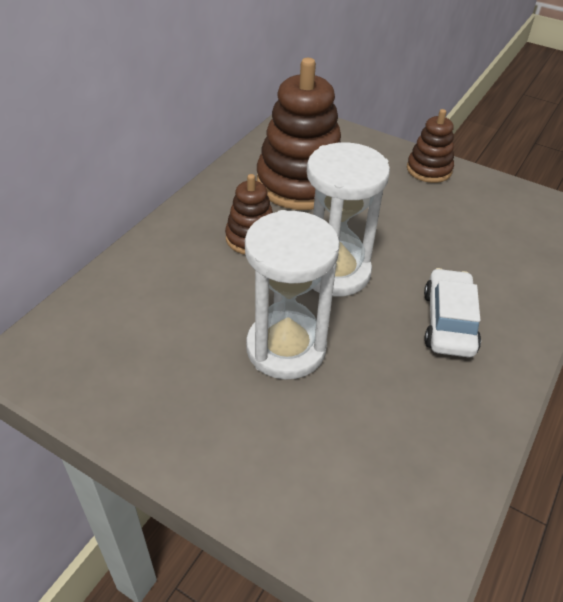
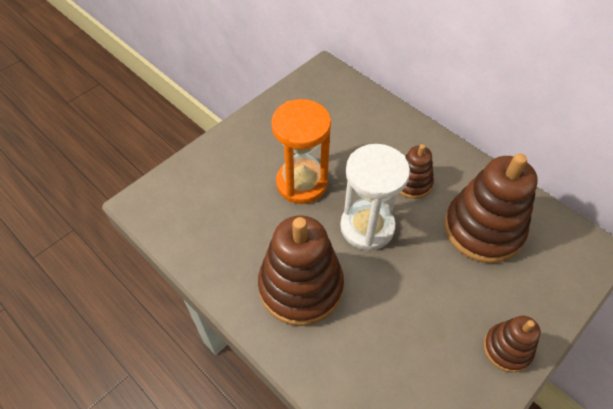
camera: 105 degrees right, 10 degrees up
white hourglass [245,210,340,380] -> orange hourglass [271,99,331,204]
white car [424,268,481,358] -> brown stacking toy [258,215,344,326]

